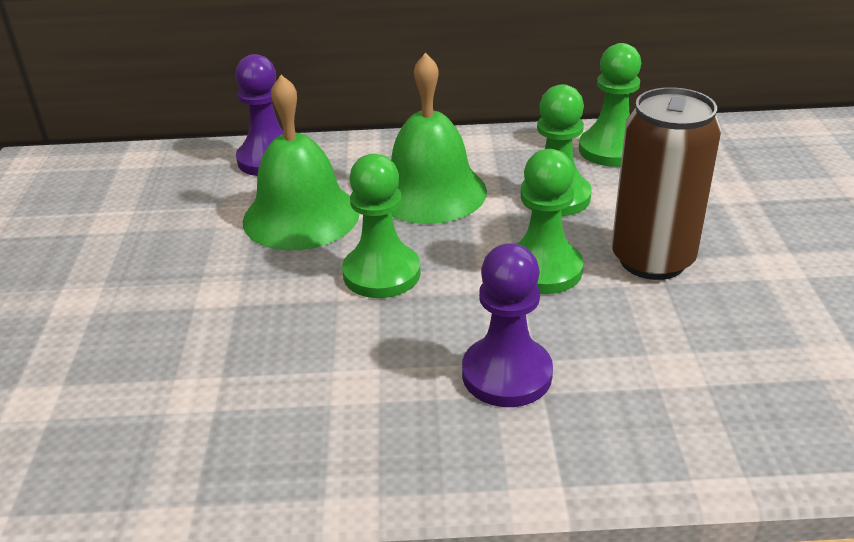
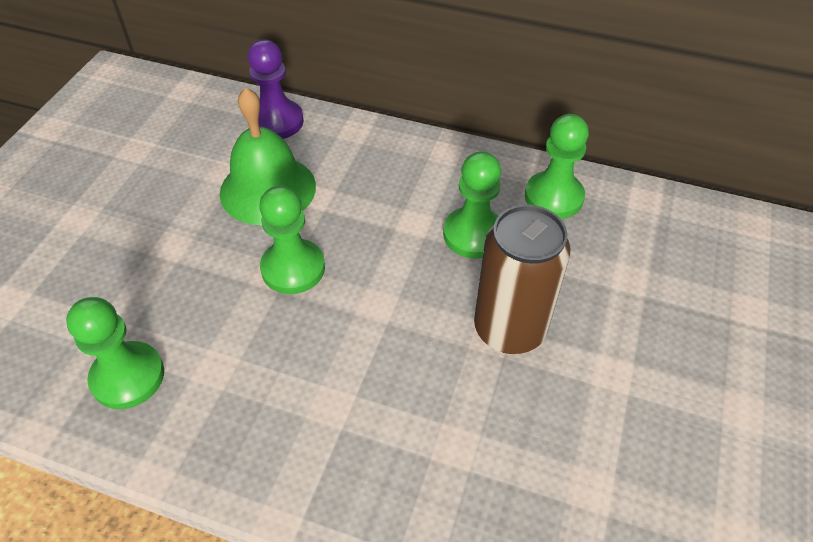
camera: 20 degrees right, 15 degrees up
green bell [391,53,487,224] -> none
purple pawn [462,243,553,407] -> none
green pawn [516,149,583,294] -> green pawn moved to [66,297,164,409]

